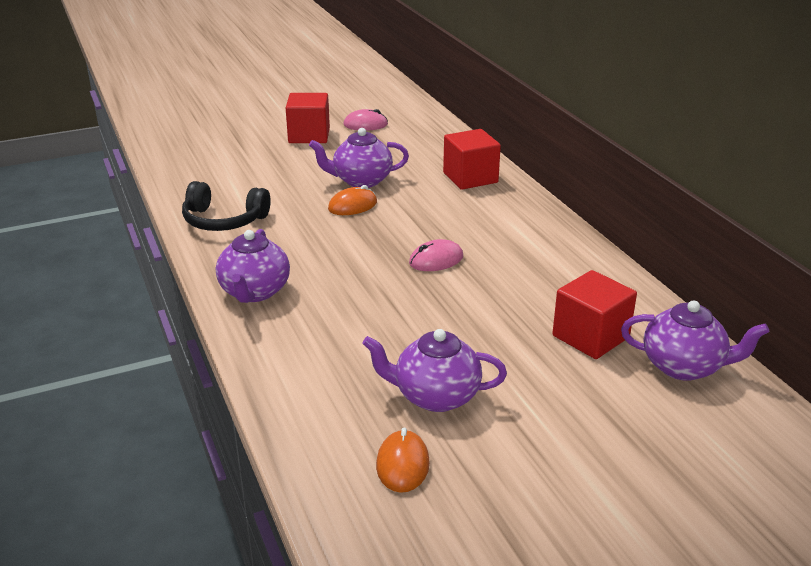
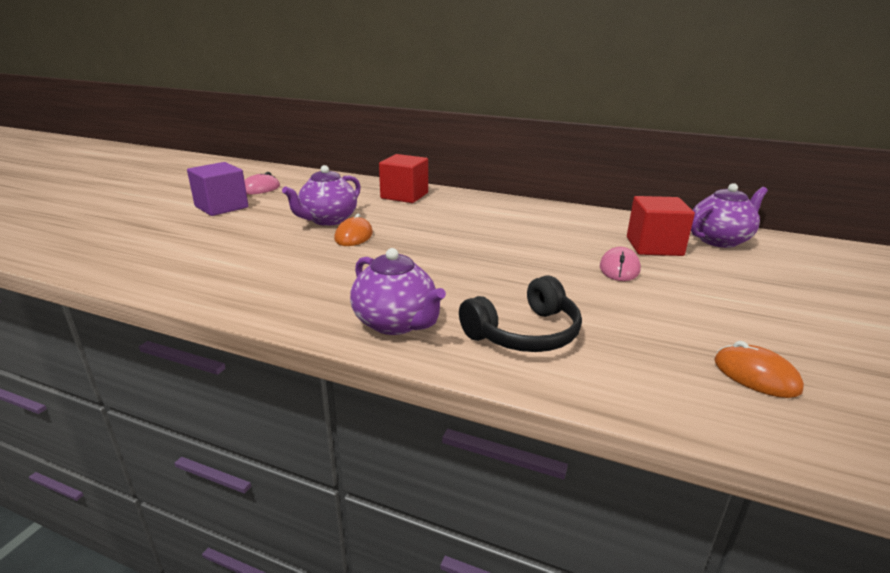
camera: 45 degrees left, 5 degrees down
black headphones [182,181,271,231] -> black headphones moved to [459,276,582,352]
red cube [286,93,330,143] -> purple cube [187,162,249,216]
purple teapot [362,329,507,412] -> none
pink mouse [409,239,463,271] -> pink mouse moved to [600,247,641,281]

